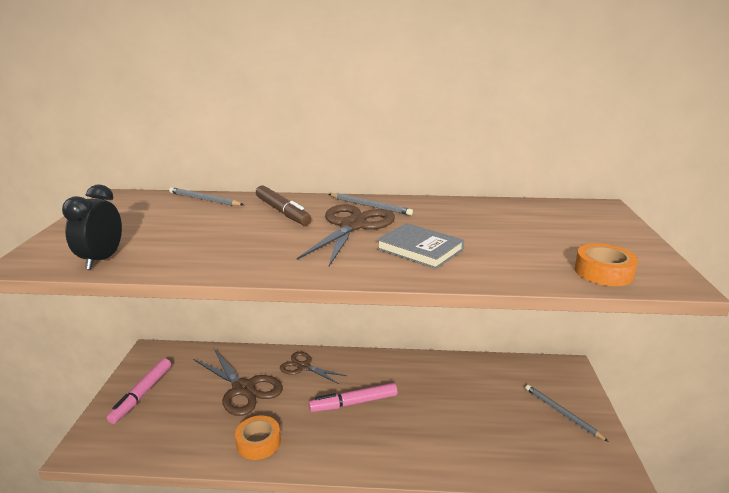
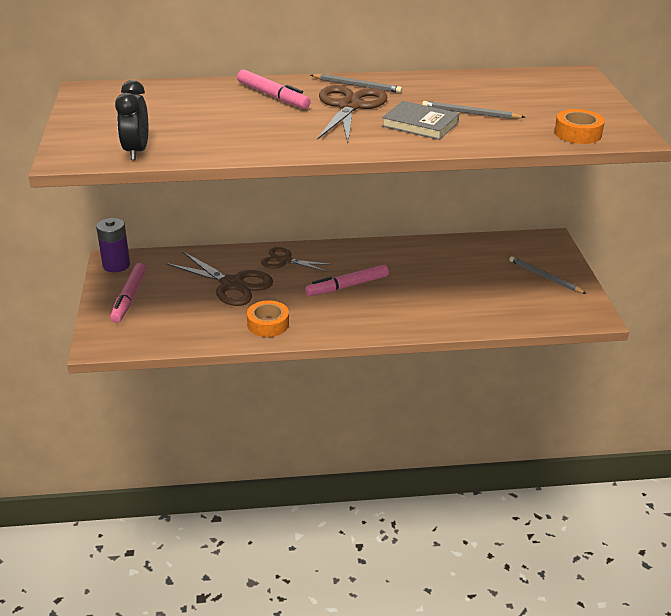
camera: 10 degrees left, 10 degrees up
grey pencil [169,187,244,206] -> grey pencil moved to [422,101,525,119]
brown marker [256,185,311,225] -> pink marker [237,69,311,109]
none -> purple battery [96,218,130,272]

